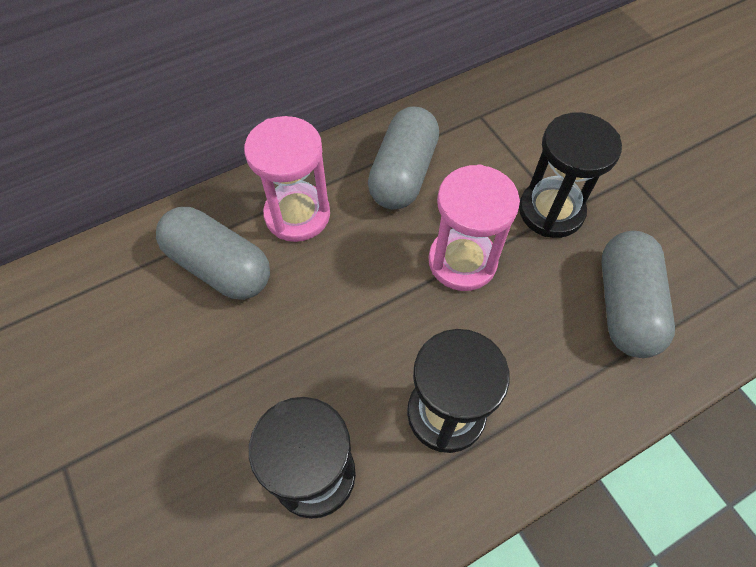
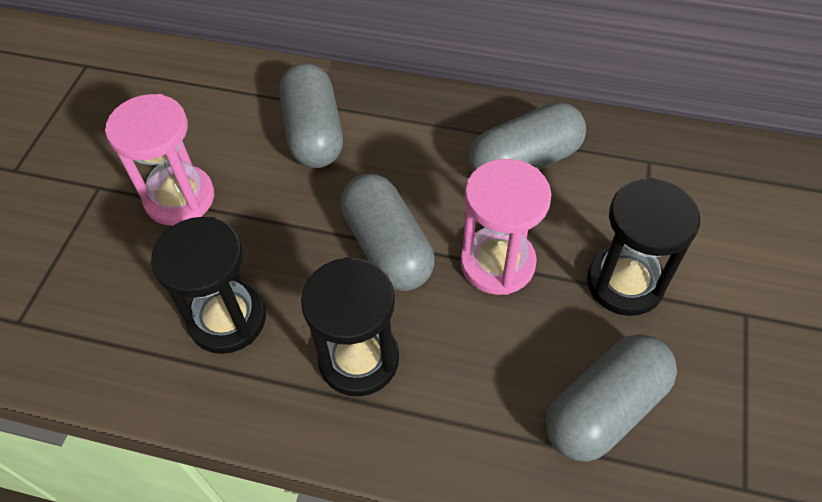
camera: 45 degrees right, 5 degrees down
pink hourglass [244,116,330,242] -> pink hourglass moved to [105,94,214,226]
none -> grey capsule [341,174,435,291]

